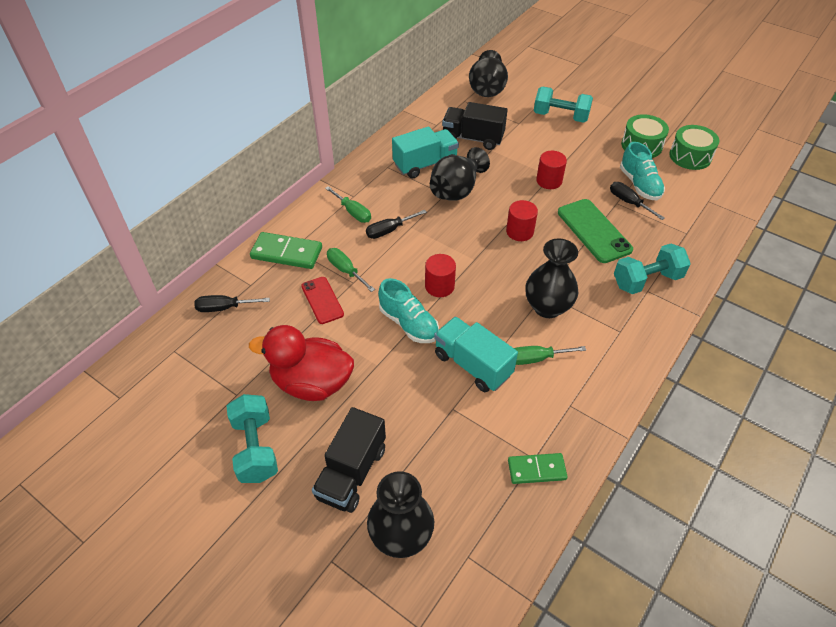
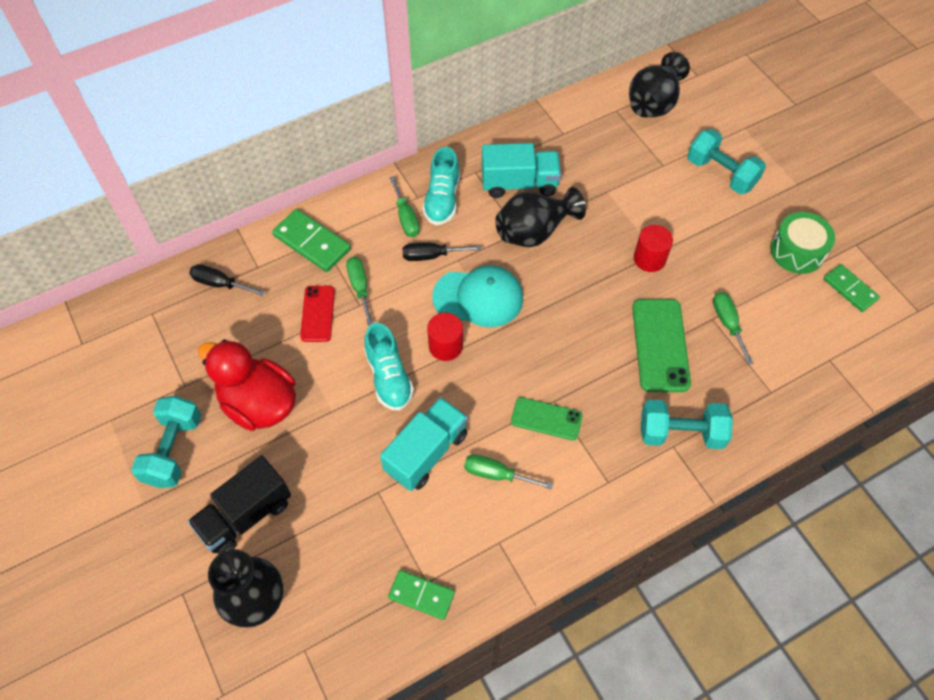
camera: 25 degrees right, 10 degrees up
turquoise truck [434,316,518,392] -> turquoise truck turned 60 degrees clockwise [380,397,468,491]
black truck [442,102,507,150] -> none
red cylinder [506,200,538,241] -> none
black vase [525,238,579,318] -> green phone [511,397,583,440]
black screwdriver [610,182,665,220] -> green screwdriver [713,292,753,365]
turquoise shoe [620,142,665,200] -> turquoise shoe moved to [422,147,460,225]
green drum [669,125,719,170] -> green domino [824,264,880,312]
none -> turquoise cap [432,265,523,327]

